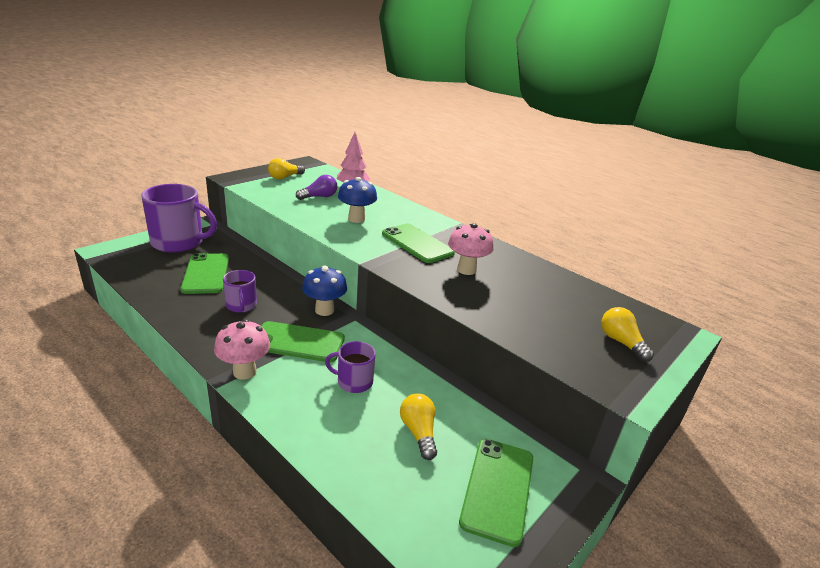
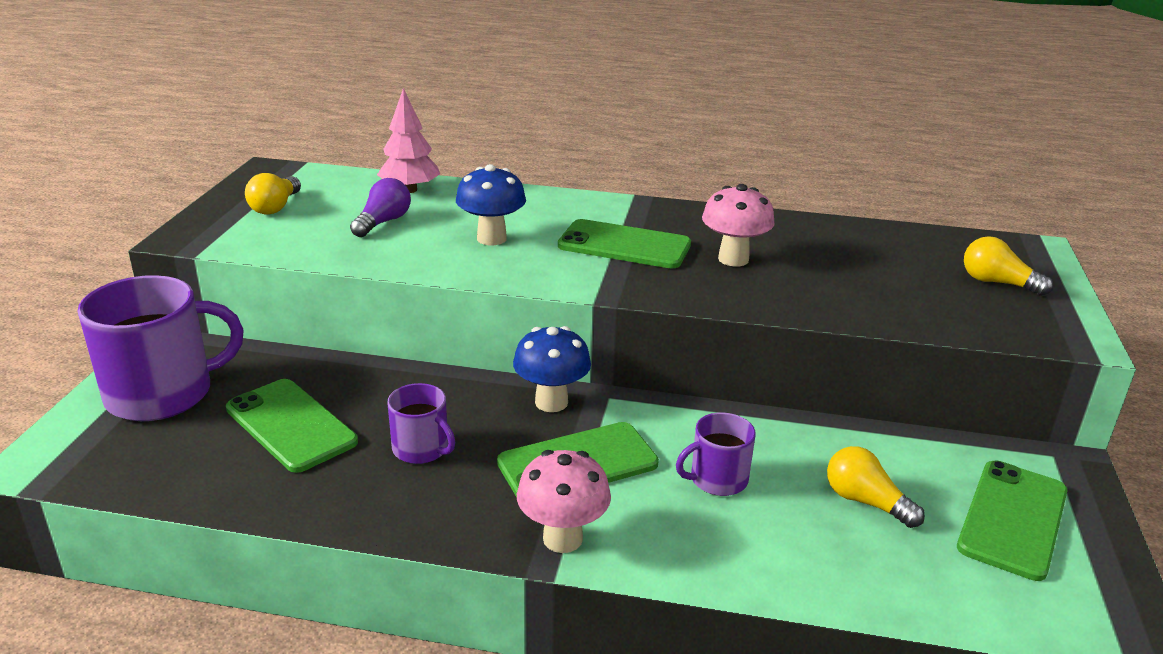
camera: 30 degrees left, 0 degrees up
green phone [459,439,533,547] -> green phone turned 45 degrees clockwise [957,461,1067,581]

